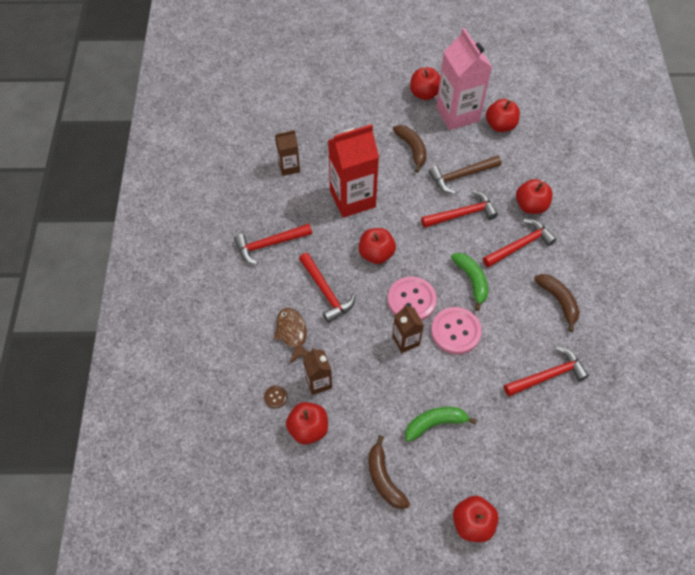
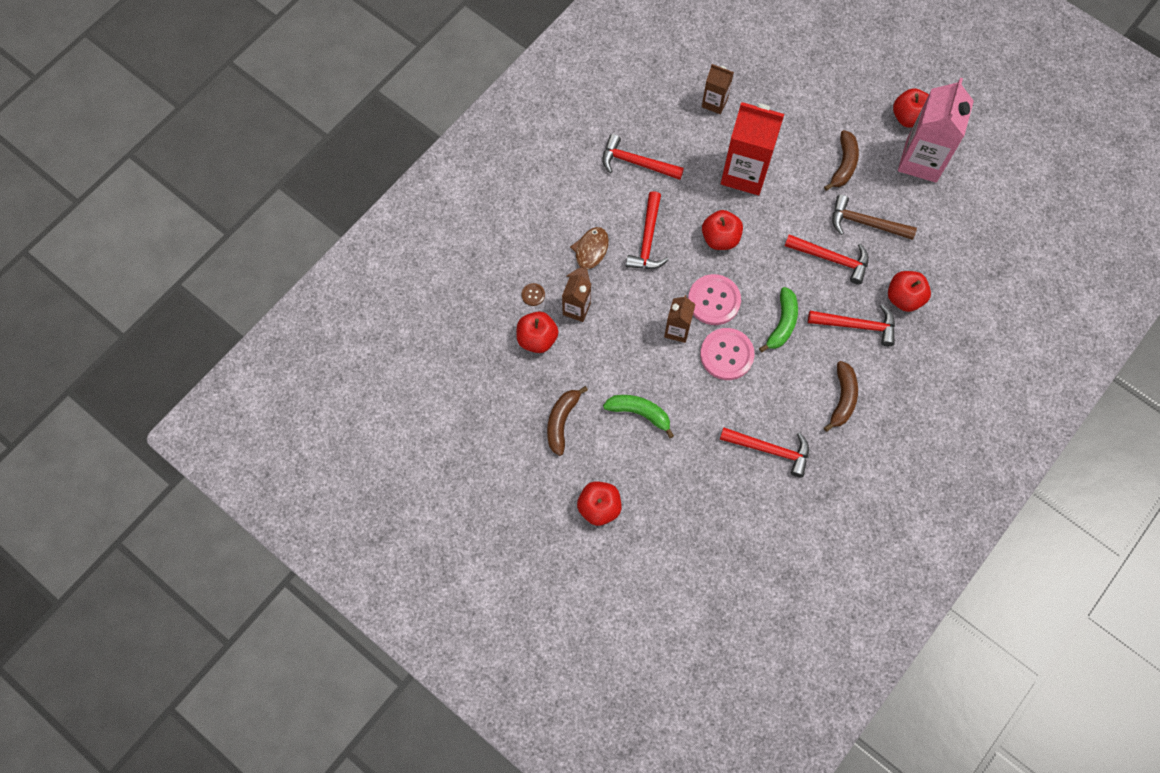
camera: 40 degrees right, 10 degrees up
red apple [486,99,520,132] -> none

